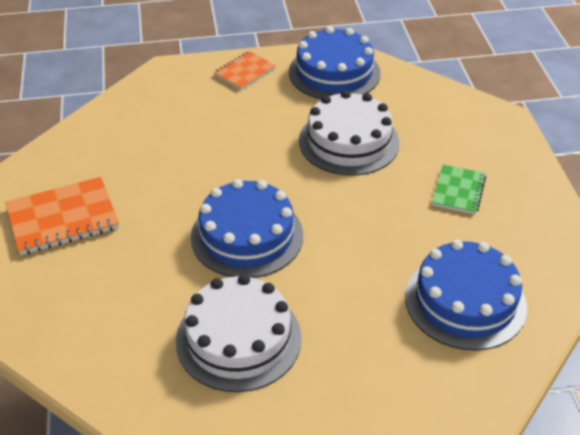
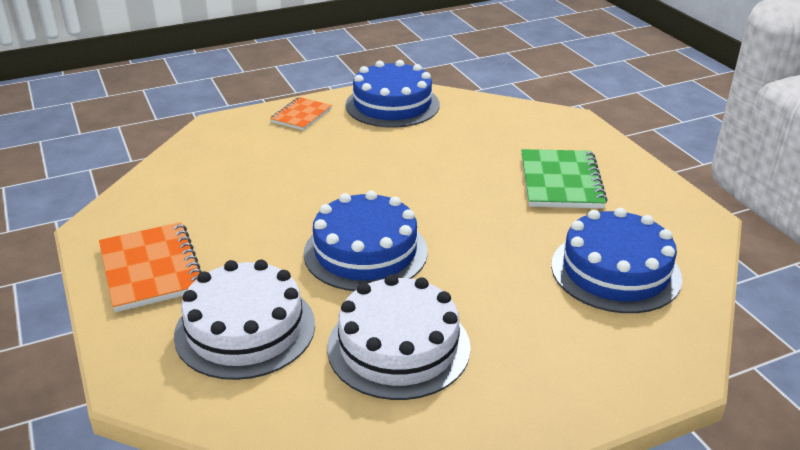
camera: 15 degrees left, 10 degrees down
orange notebook [5,177,119,255] -> orange notebook turned 75 degrees counterclockwise [99,222,202,312]
white cake [299,90,400,176] -> white cake moved to [174,259,315,380]
green notebook [432,165,486,214] -> green notebook [521,149,608,208], size x1.62

